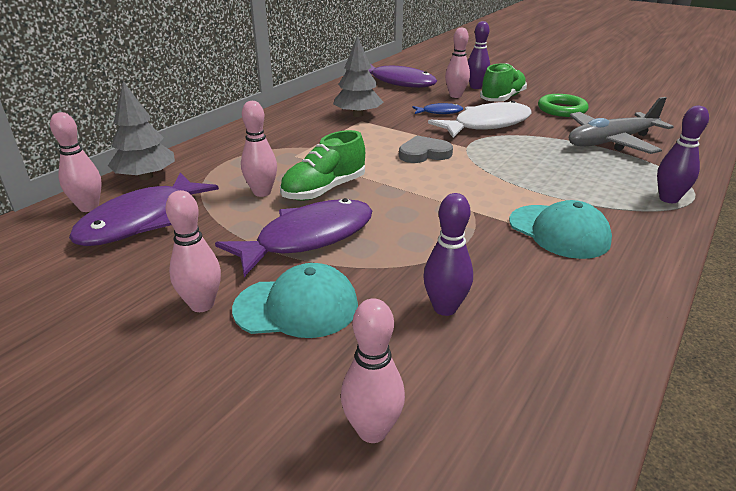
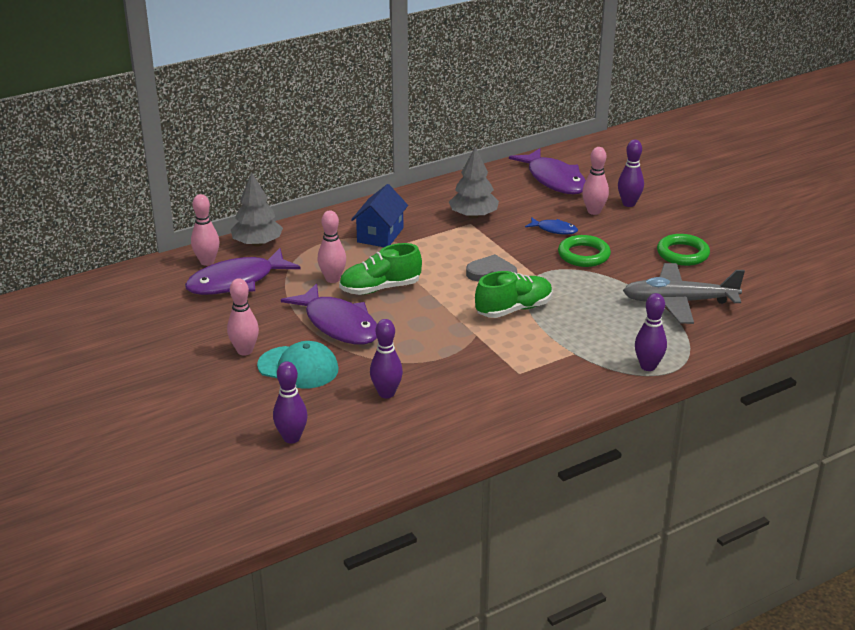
camera: 25 degrees right, 0 degrees up
purple fish [215,198,372,277] -> purple fish turned 60 degrees clockwise [281,283,377,345]
pink bowling pin [341,298,405,443] -> purple bowling pin [273,361,308,444]
white fish [428,100,531,138] -> green ring [558,235,611,267]
green shoe [480,63,527,102] -> green shoe moved to [475,271,553,318]
turquoise cap [509,200,612,259] -> none
none -> blue house [351,184,408,247]

